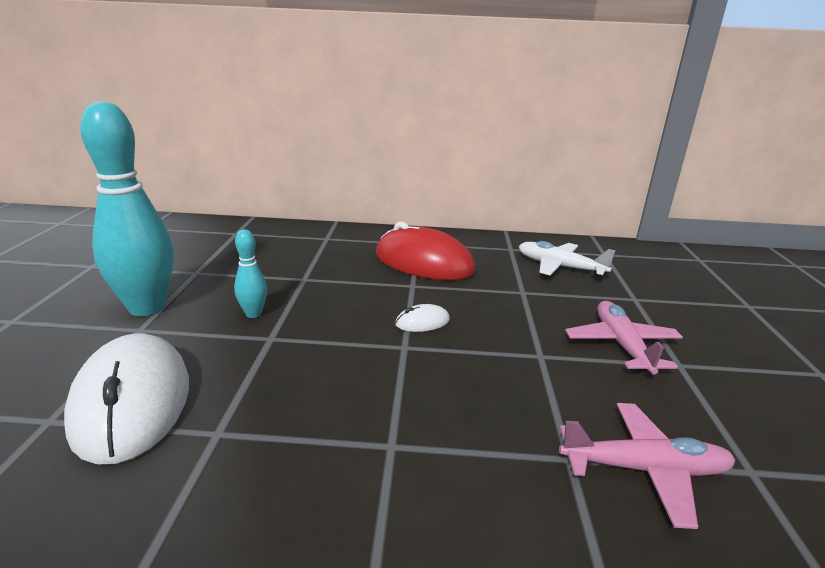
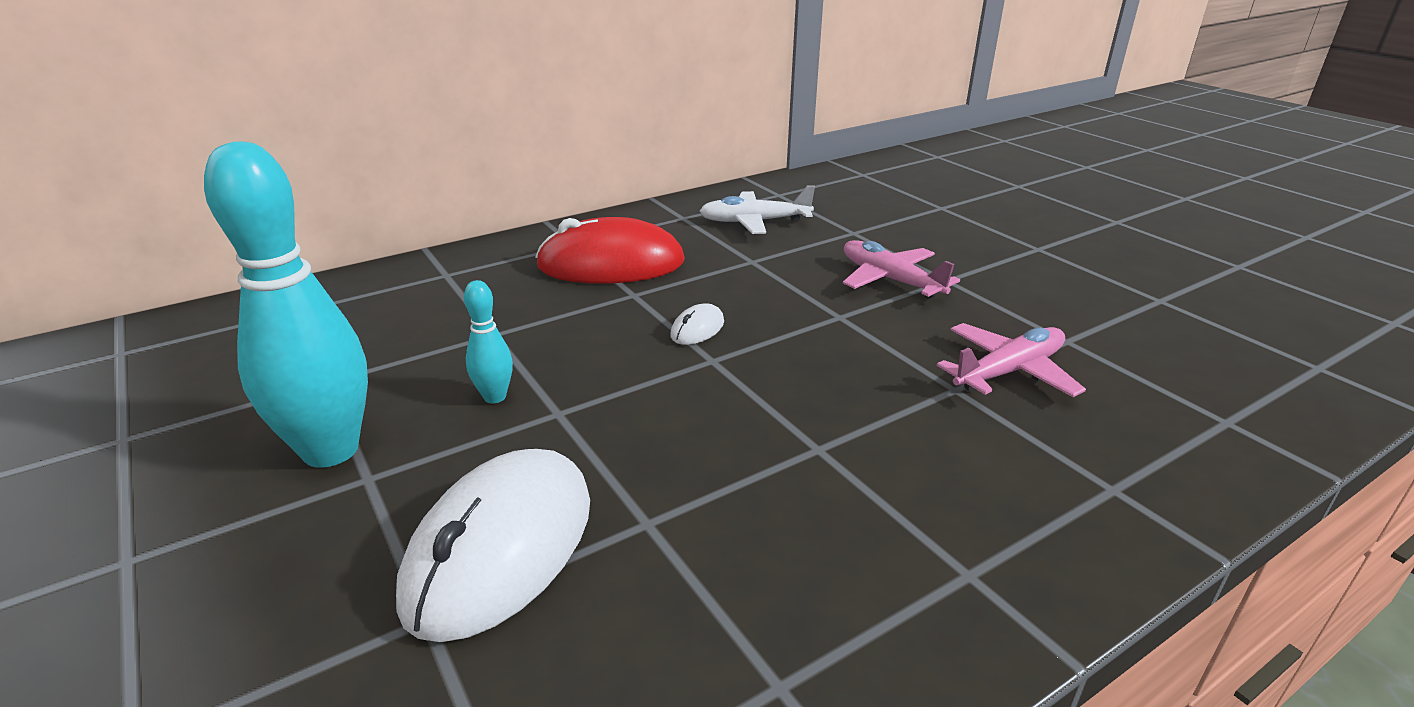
camera: 35 degrees left, 5 degrees up
white mouse [64,333,189,465] -> white mouse turned 75 degrees clockwise [396,449,590,642]

